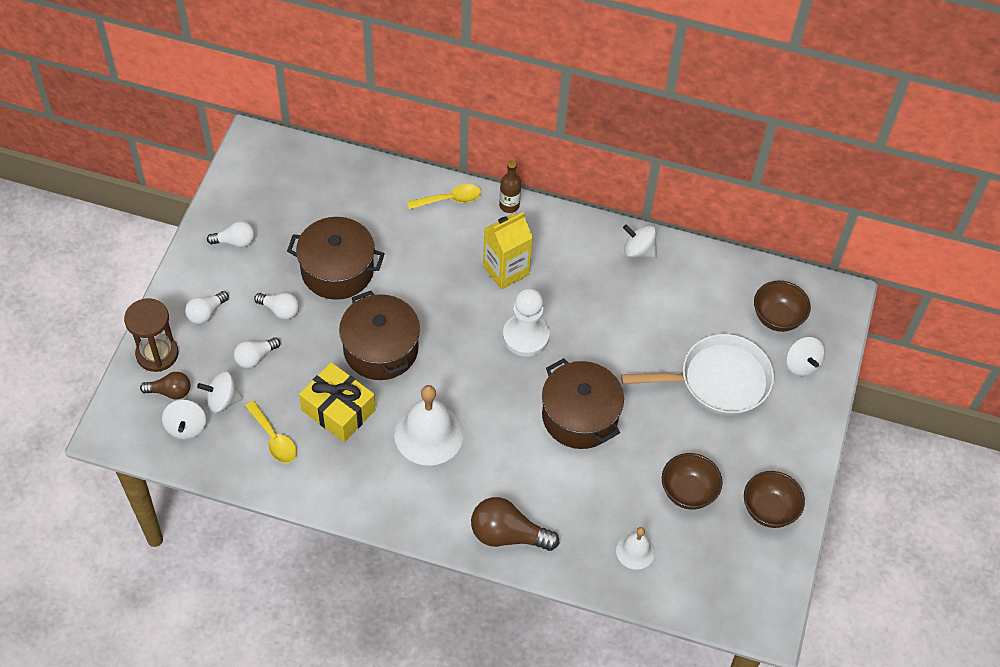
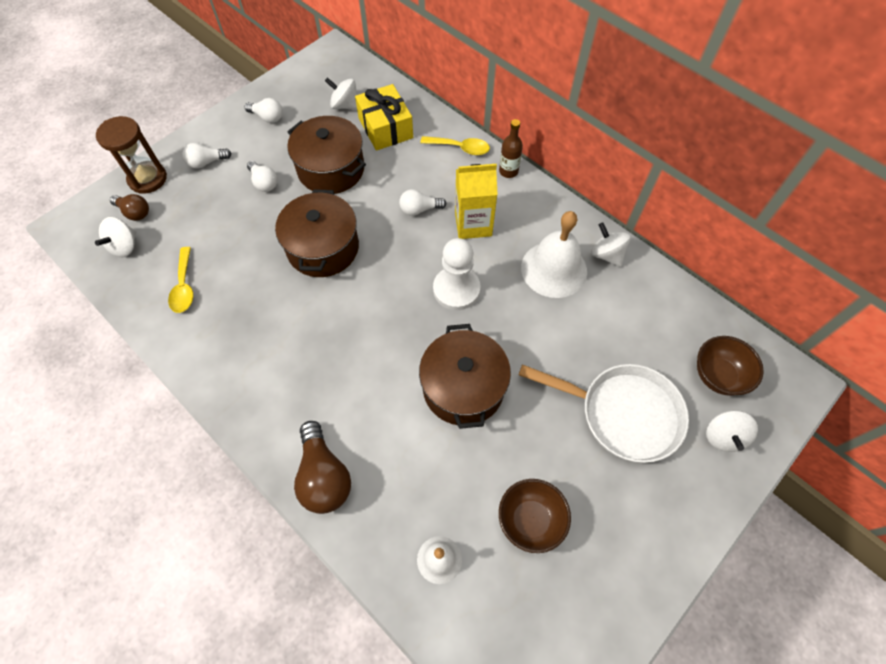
camera: 30 degrees right, 5 degrees up
white spinning top [197,371,243,413] -> white spinning top moved to [325,77,357,110]
white light bulb [234,337,280,368] -> white light bulb moved to [399,189,447,216]
yellow gift [299,362,376,442] -> yellow gift moved to [355,84,413,151]
white bell [394,385,464,466] -> white bell moved to [521,211,587,298]
brown light bulb [471,497,559,551] -> brown light bulb turned 150 degrees counterclockwise [294,421,351,514]
brown bowl [744,471,805,528] -> none

